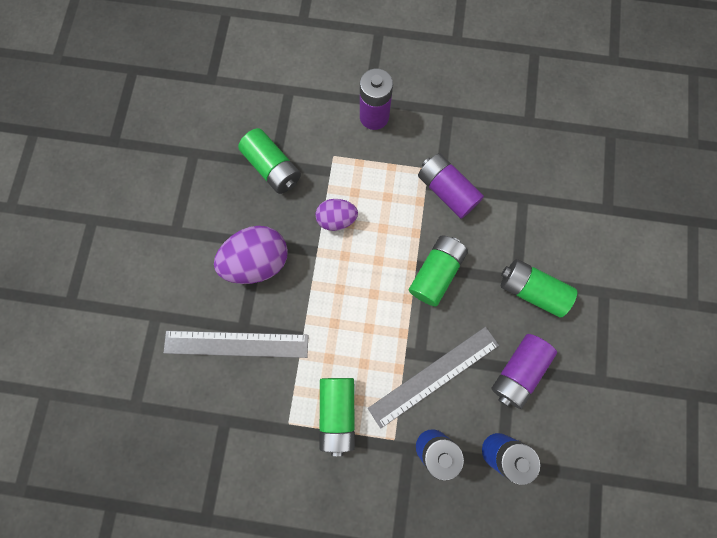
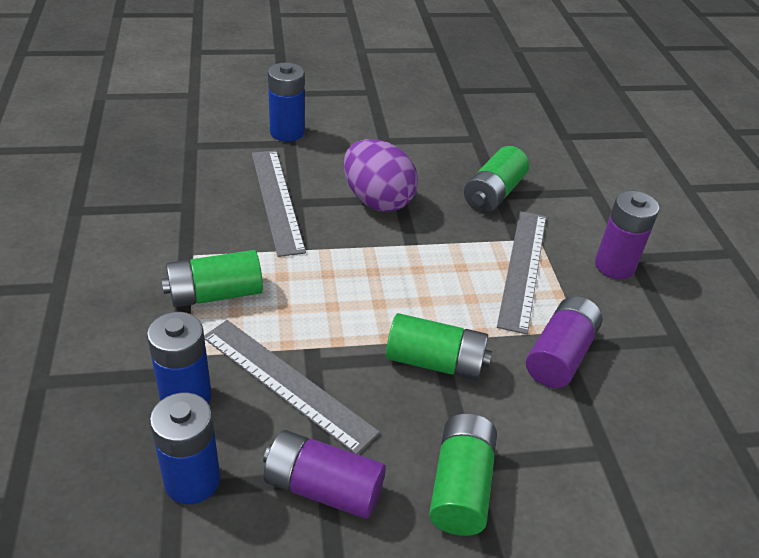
camera: 70 degrees right, 35 degrees down
purple egg [315,199,358,231] -> none
none -> blue battery [268,63,305,142]
none -> grey ruler [497,211,546,335]

